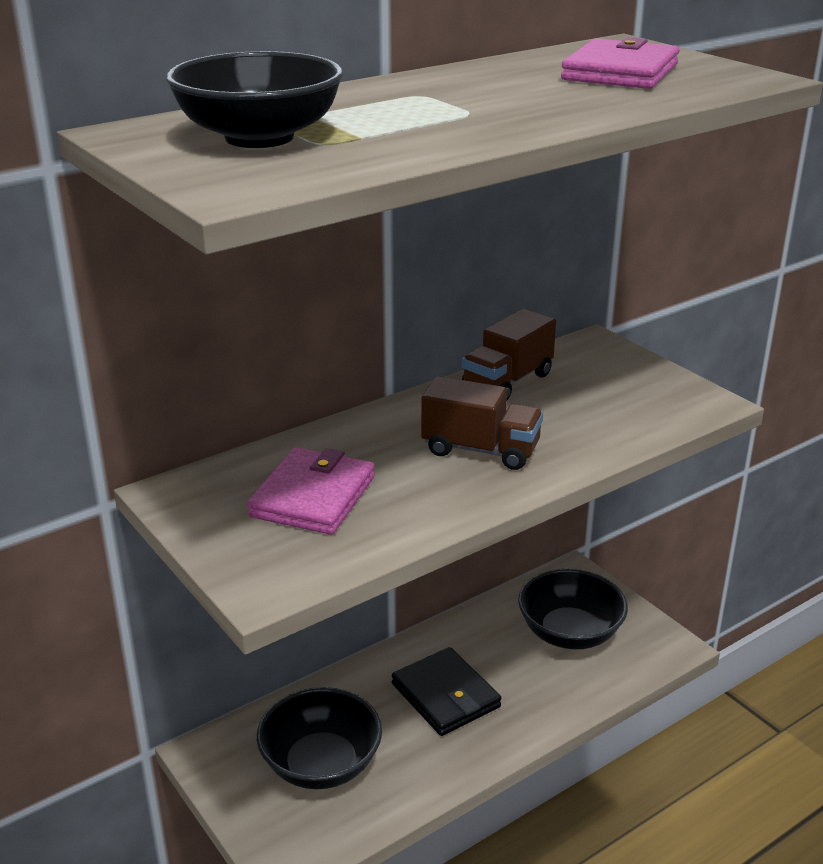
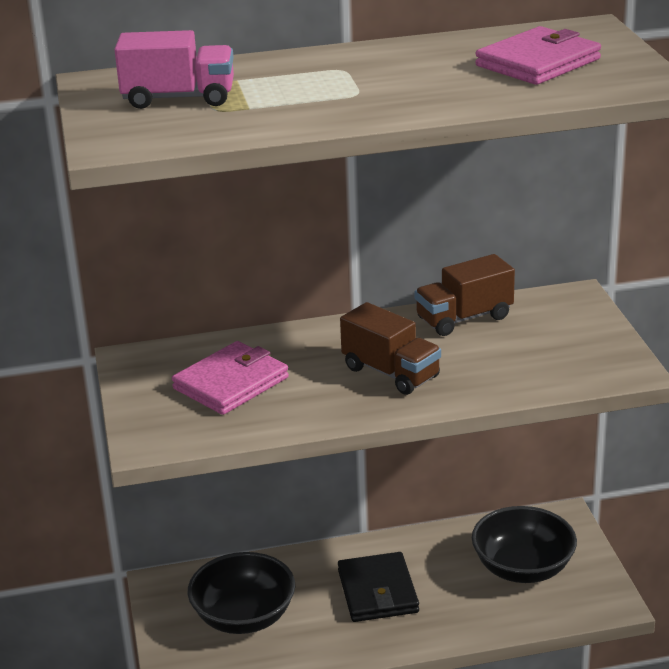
camera: 25 degrees right, 0 degrees up
black bowl [166,51,343,148] -> pink truck [114,30,234,109]

